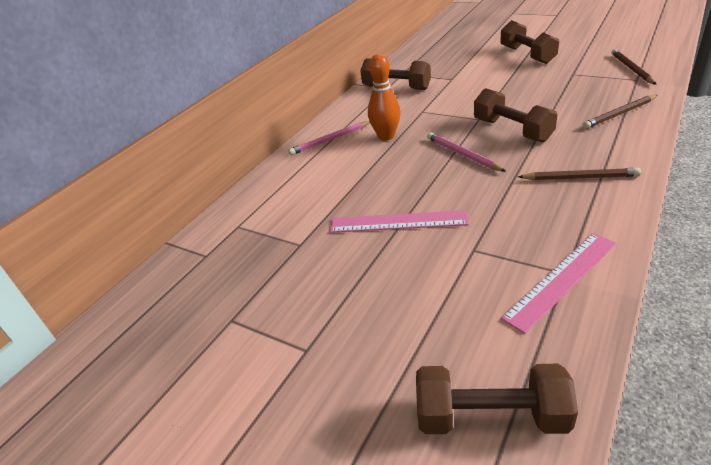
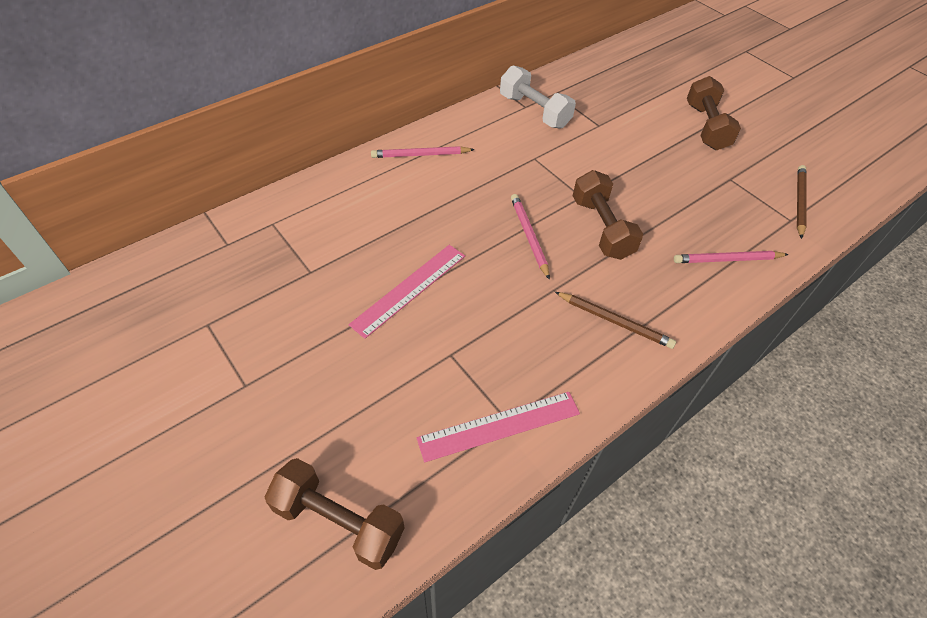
camera: 15 degrees right, 15 degrees up
pink ruler [330,210,469,233] -> pink ruler turned 75 degrees counterclockwise [349,245,465,339]
brown dumbbell [360,58,431,90] -> white dumbbell [500,65,576,129]
orange bowling pin [368,54,400,141] -> none
brown pencil [582,95,658,129] -> pink pencil [674,251,789,263]

